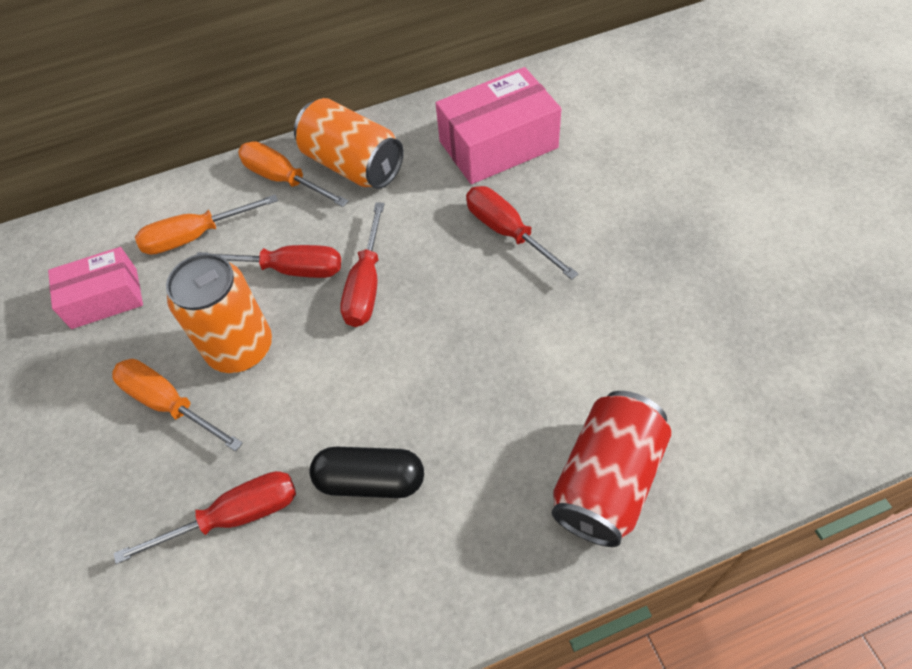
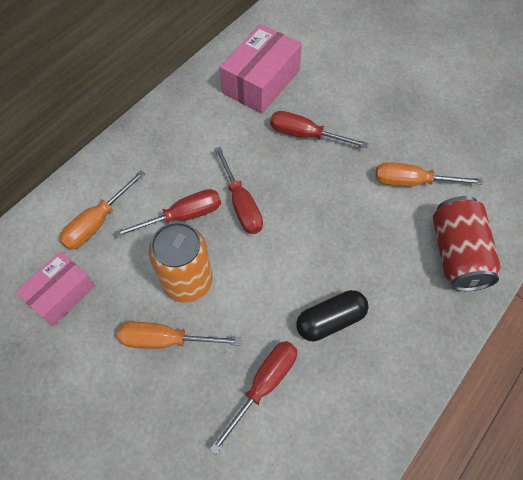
camera: 35 degrees left, 5 degrees up
orange screwdriver [238,141,348,207] -> orange screwdriver moved to [375,162,483,186]
orange can [294,98,404,189] -> none

